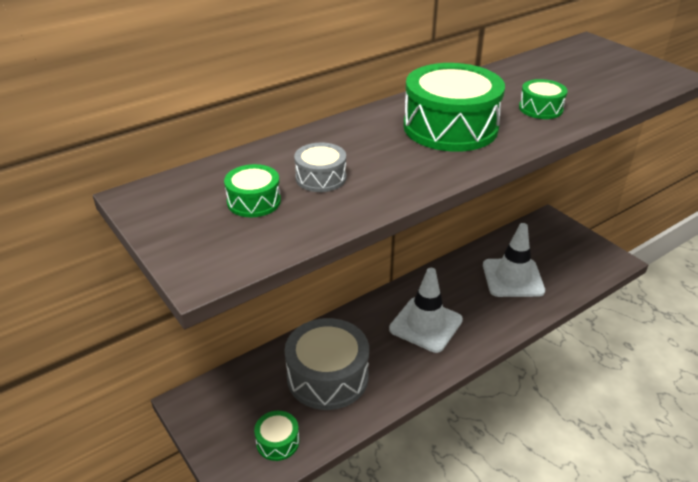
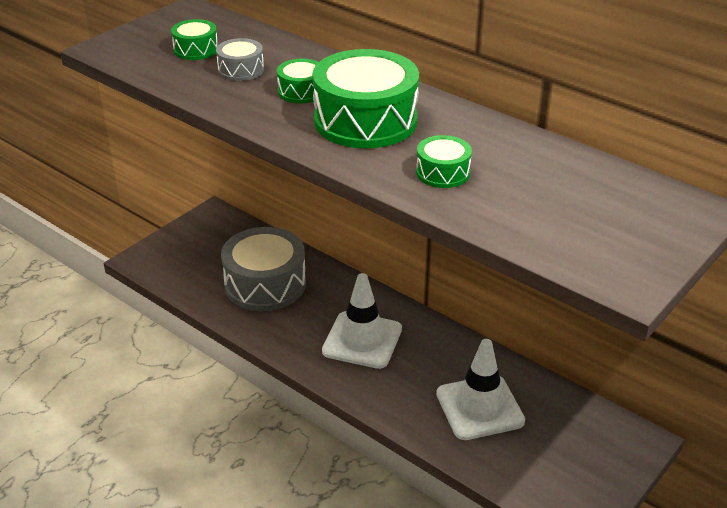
camera: 75 degrees right, 0 degrees up
green drum [254,411,299,461] -> green drum moved to [277,59,319,103]

